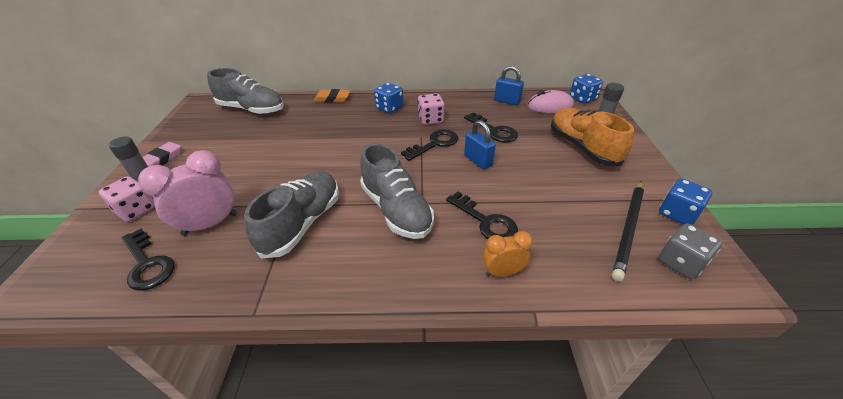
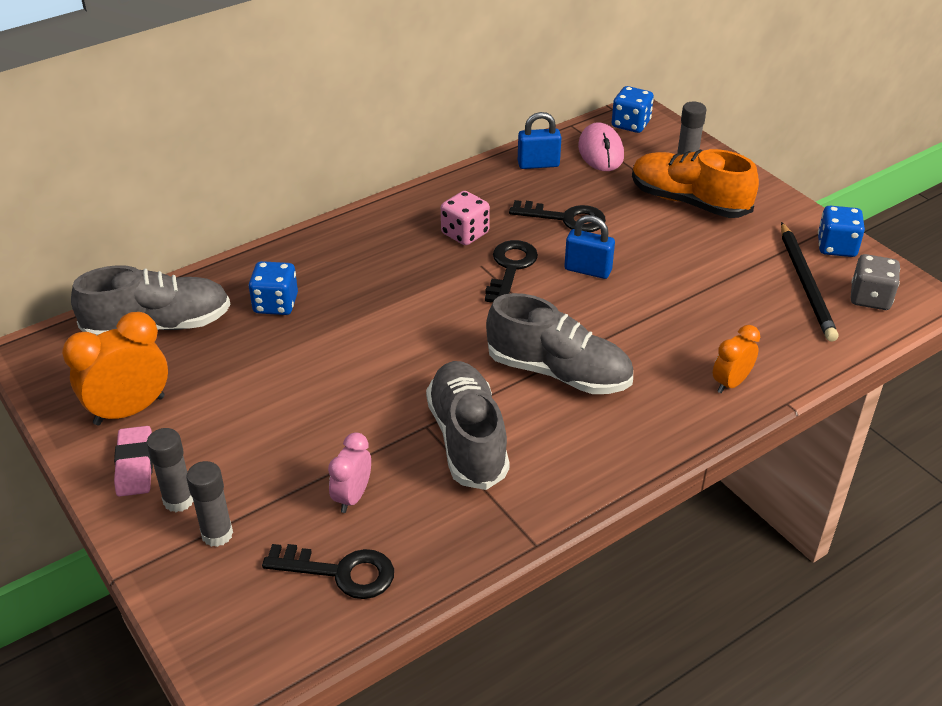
camera: 35 degrees left, 0 degrees up
pink dice [99,176,155,222] -> grey glue stick [186,461,233,547]
pink clock [138,150,237,236] -> pink clock [328,432,371,513], size x0.59
orange eraser [314,89,350,103] -> none
blue dice [374,83,404,114] -> blue dice moved to [249,261,298,315]
black key [446,192,518,239] -> none
pink mouse [527,90,574,113] -> pink mouse turned 60 degrees counterclockwise [578,122,624,171]
none -> orange clock [62,312,168,425]

